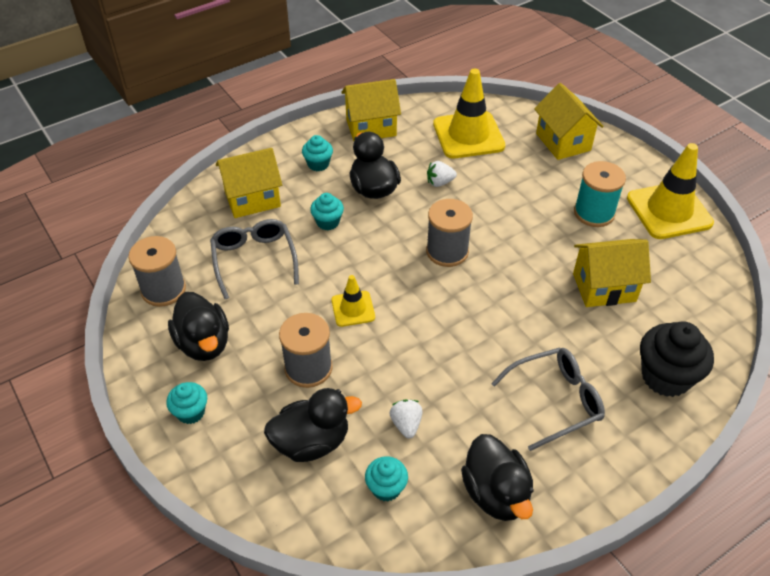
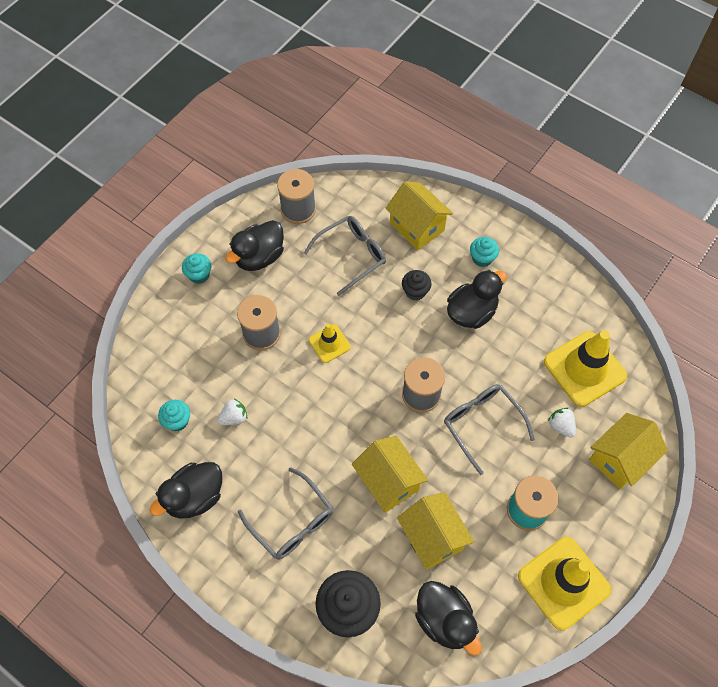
camera: 70 degrees right, 15 degrees up
black duck [264,388,362,462] -> black duck moved to [415,581,482,656]
turquoise cupcake [310,193,344,230] -> black cupcake [402,270,432,301]
yellow house [341,79,401,141] -> yellow house moved to [352,436,428,512]
white strawberry [427,161,457,187] -> white strawberry moved to [548,408,576,438]
none -> grey glasses [444,384,535,475]

